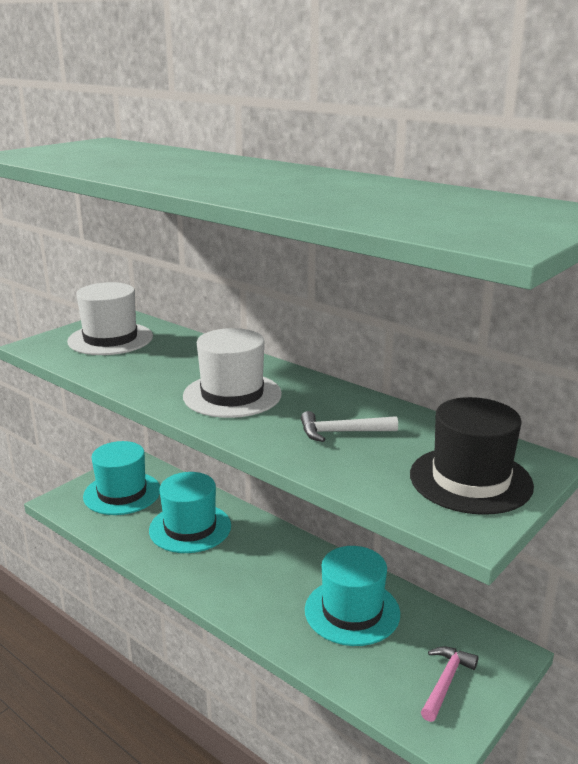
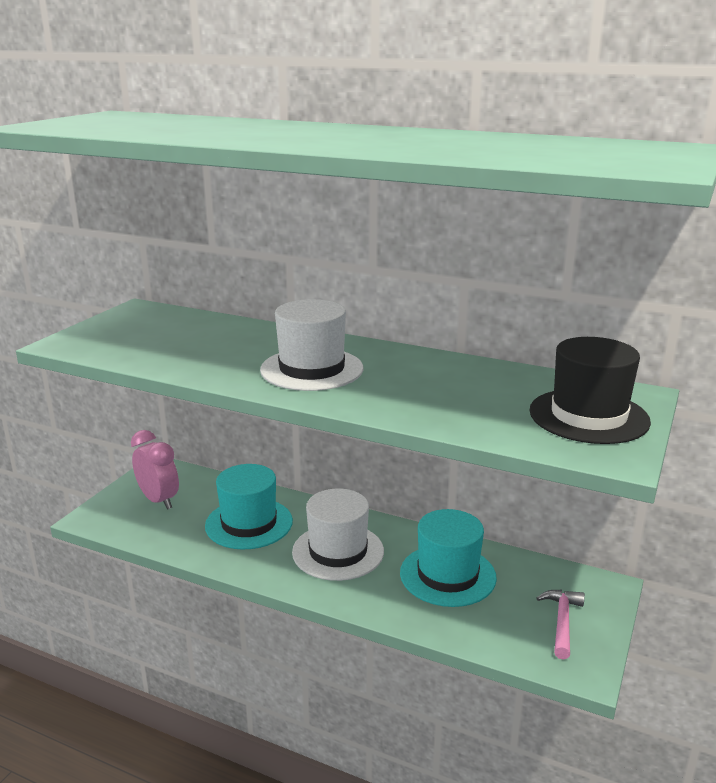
camera: 15 degrees left, 0 degrees up
white hat [67,282,153,355] -> white hat moved to [292,489,384,581]
turquoise hat [83,441,160,515] -> pink clock [131,430,179,510]
white hammer [301,411,398,442] -> none

